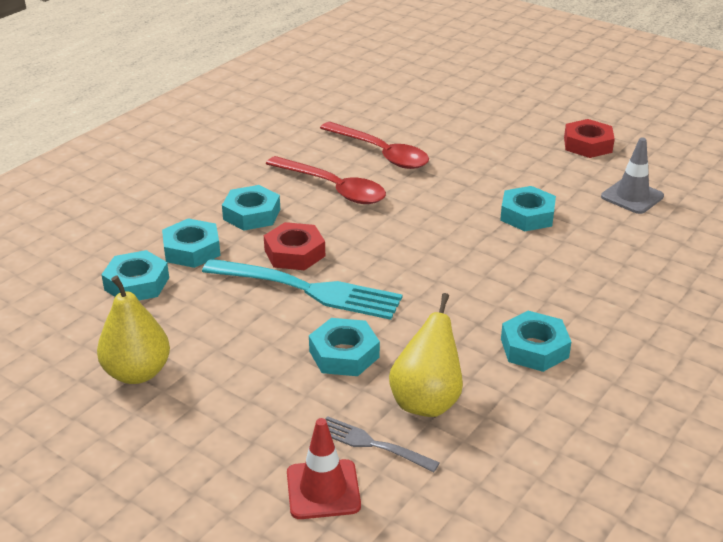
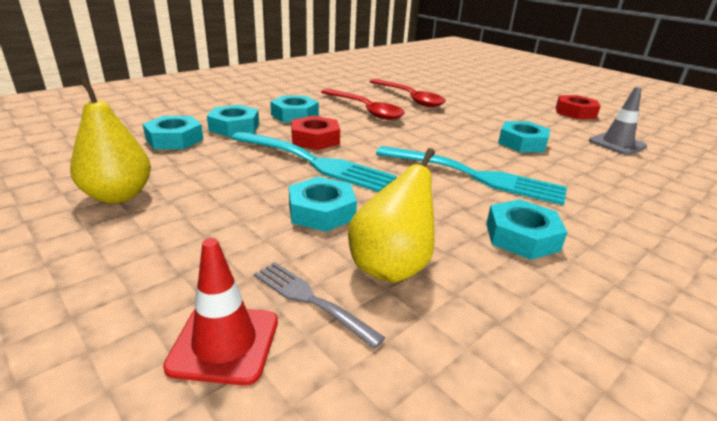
camera: 10 degrees right, 5 degrees down
none -> turquoise fork [376,146,567,205]

